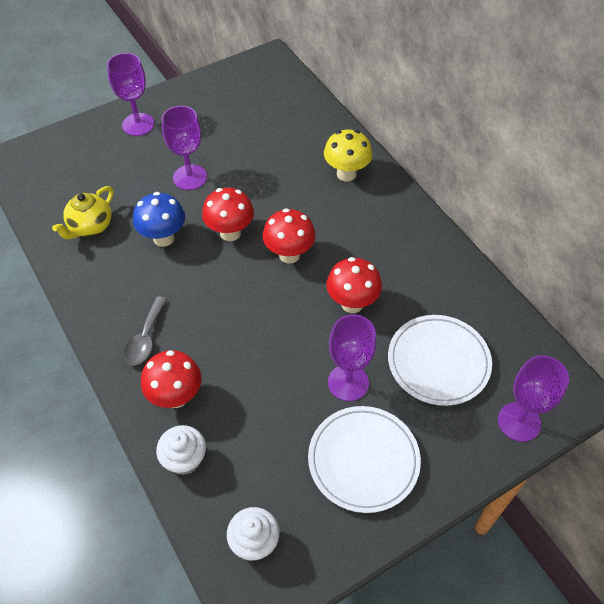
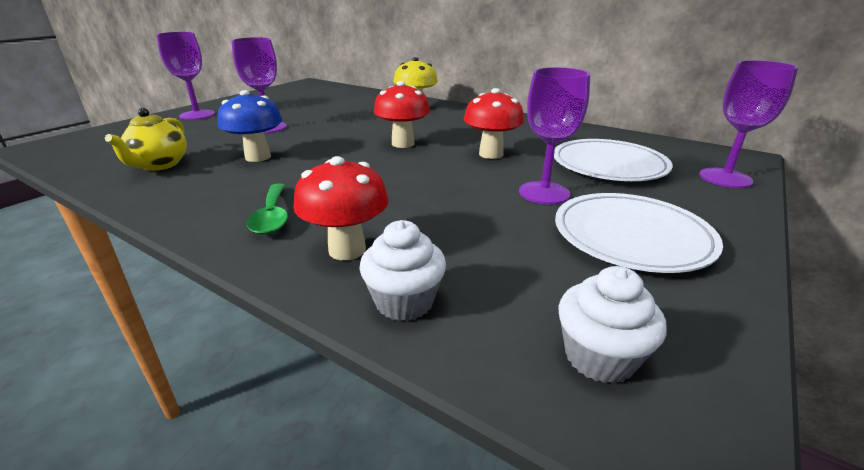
camera: 25 degrees left, 25 degrees down
grey spoon [124,297,167,365] -> green spoon [246,183,288,235]
red mushroom [202,188,254,241] -> none

